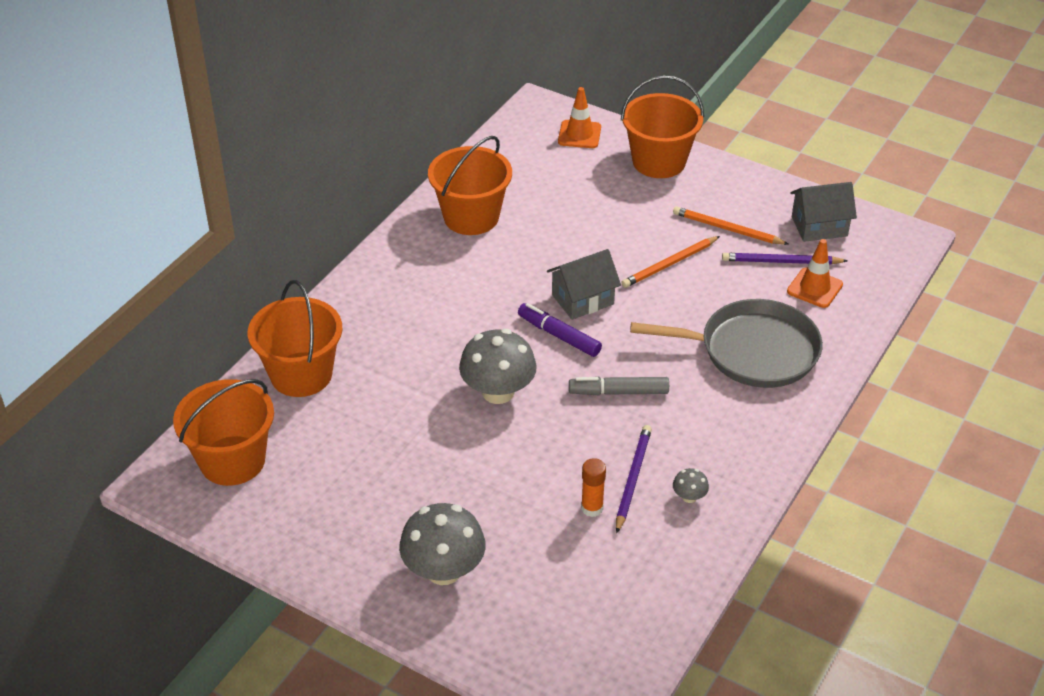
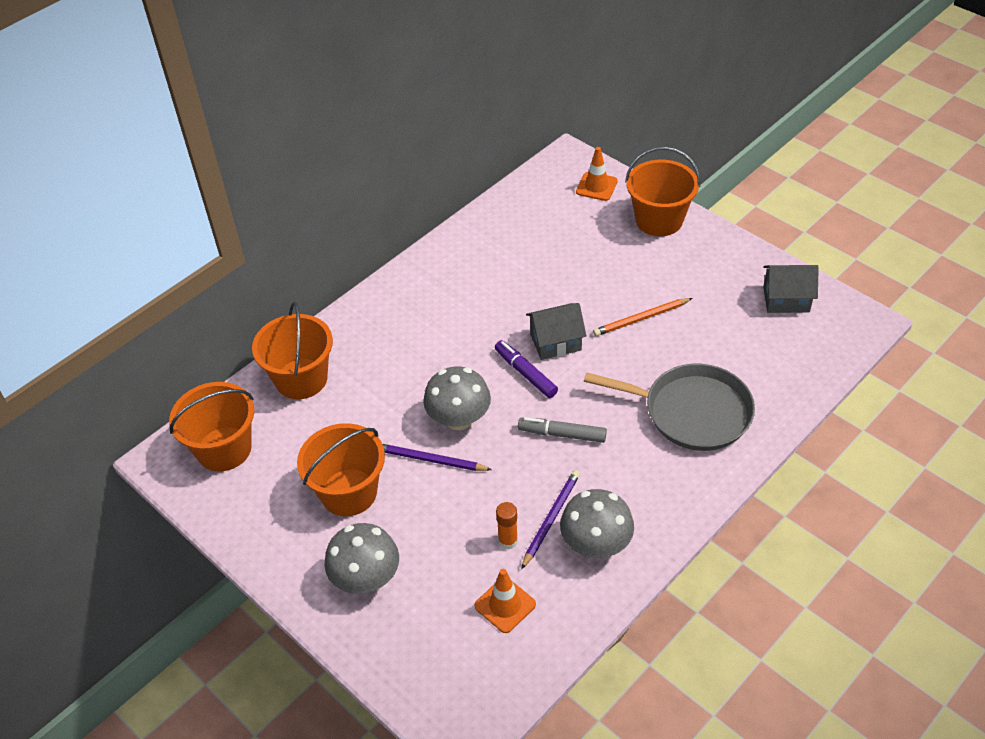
camera: 15 degrees right, 5 degrees up
orange bucket [428,136,512,235] -> orange bucket moved to [297,423,385,516]
orange pencil [673,206,789,245] -> none
grey mushroom [673,468,709,503] -> grey mushroom [560,489,634,558], size x2.26
purple pencil [722,253,847,264] -> purple pencil moved to [382,444,492,471]
orange traffic cone [787,239,843,308] -> orange traffic cone moved to [474,569,536,633]

